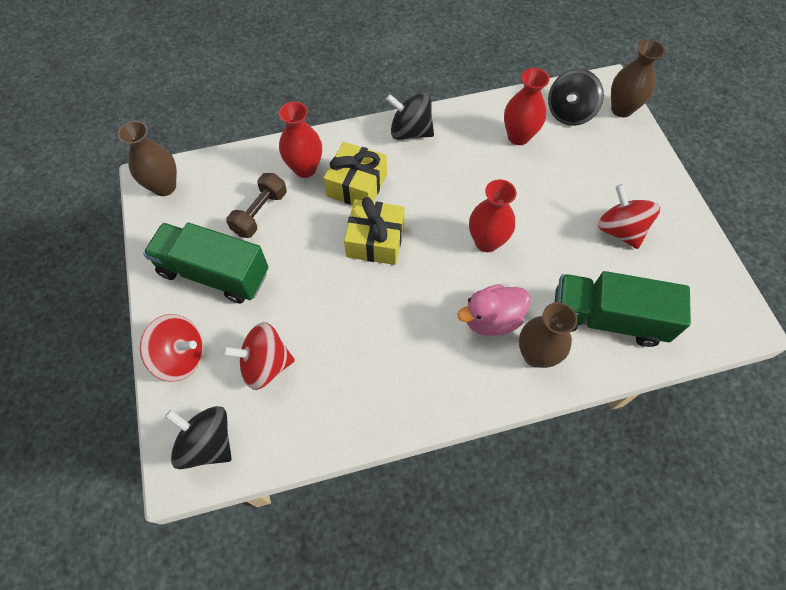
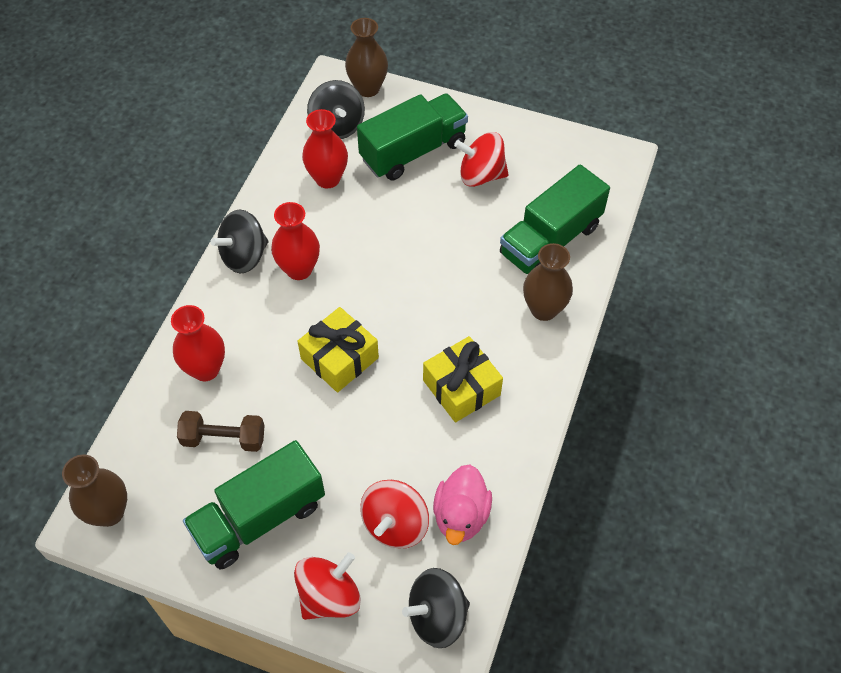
camera: 55 degrees left, 5 degrees down
brown dumbbell [226,173,287,238] -> brown dumbbell turned 60 degrees counterclockwise [177,411,265,452]
yellow gift [324,142,387,205] -> yellow gift moved to [423,336,503,422]
pink duck [458,284,531,336] -> pink duck moved to [433,465,492,545]
red vase [469,179,516,252] -> red vase moved to [271,202,320,280]
none -> green truck [357,93,468,180]

